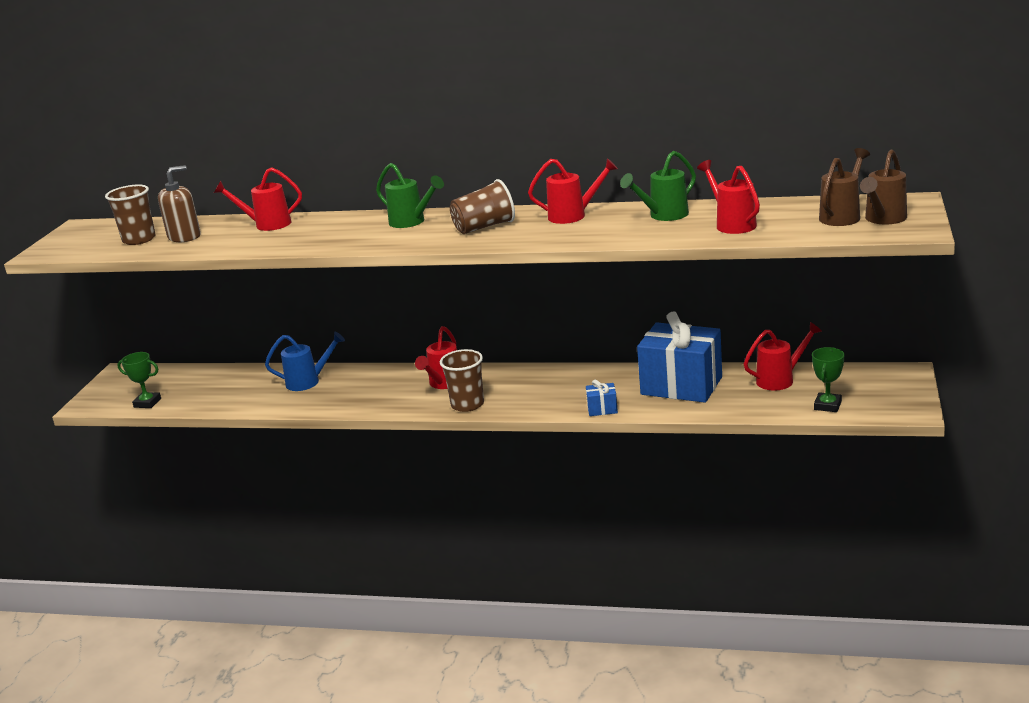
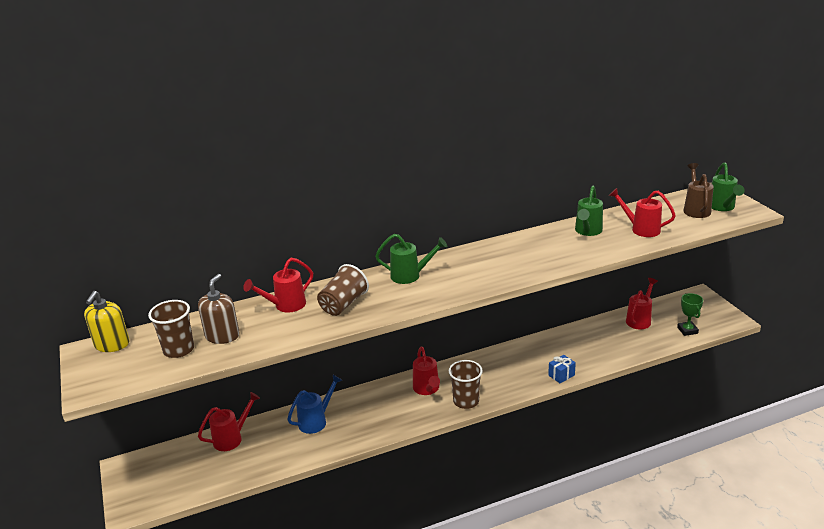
camera: 35 degrees left, 5 degrees up
green trophy [117,352,161,408] -> none
brown cup [450,179,515,234] -> brown cup moved to [317,264,369,316]
red watering can [528,158,618,224] -> red watering can moved to [198,392,260,451]
blue gift [637,312,722,403] -> none
brown watering can [860,149,907,224] -> green watering can [712,162,745,211]
none -> yellow soap dispenser [84,291,130,352]

